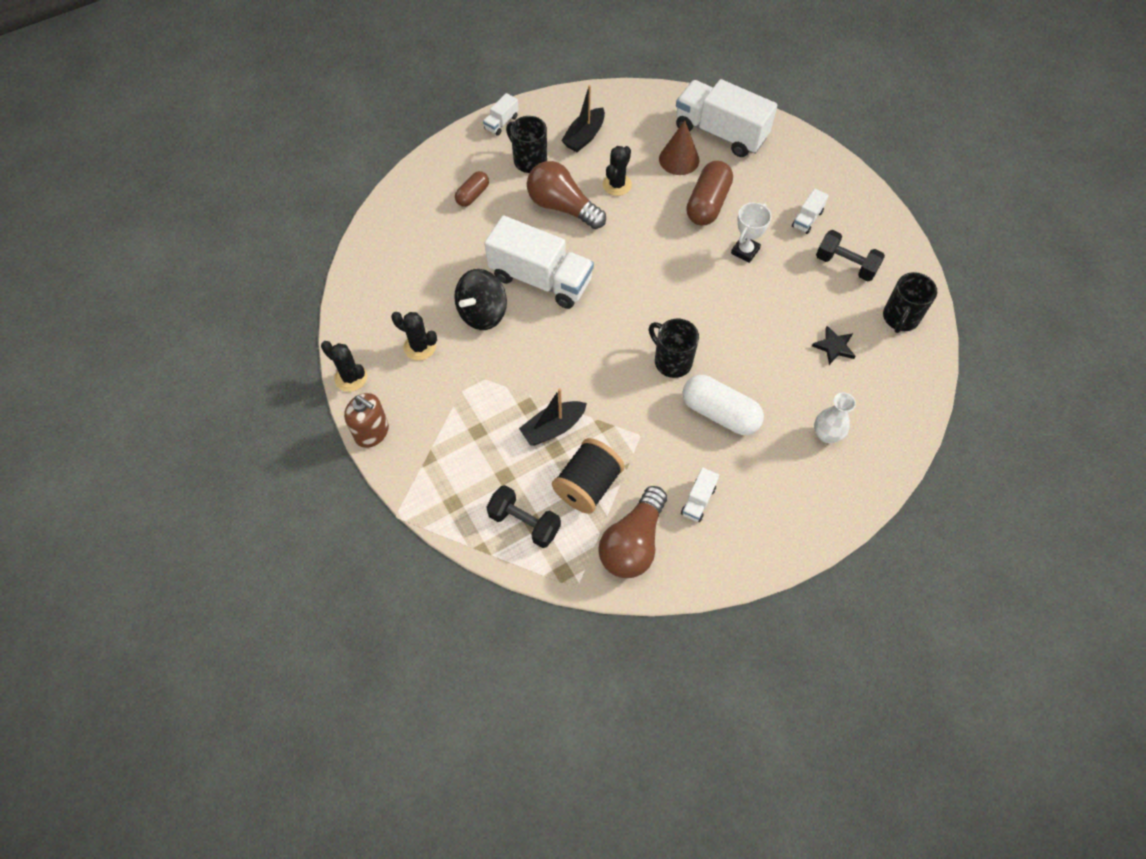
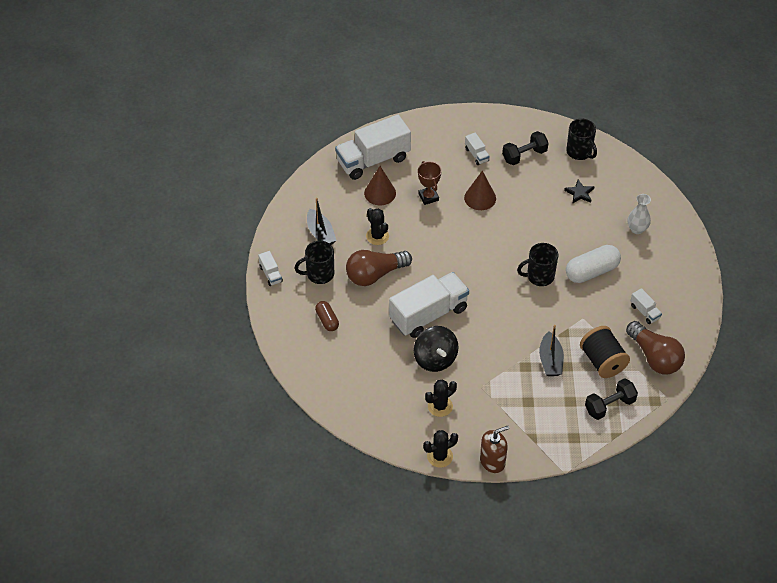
camera: 60 degrees left, 10 degrees down
brown capsule [686,161,733,225] -> brown trophy [418,161,442,205]
white trophy [731,203,771,263] -> brown cone [464,171,496,210]

